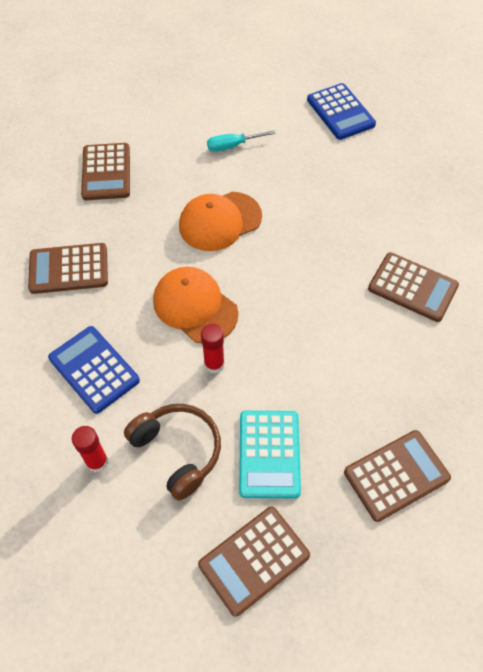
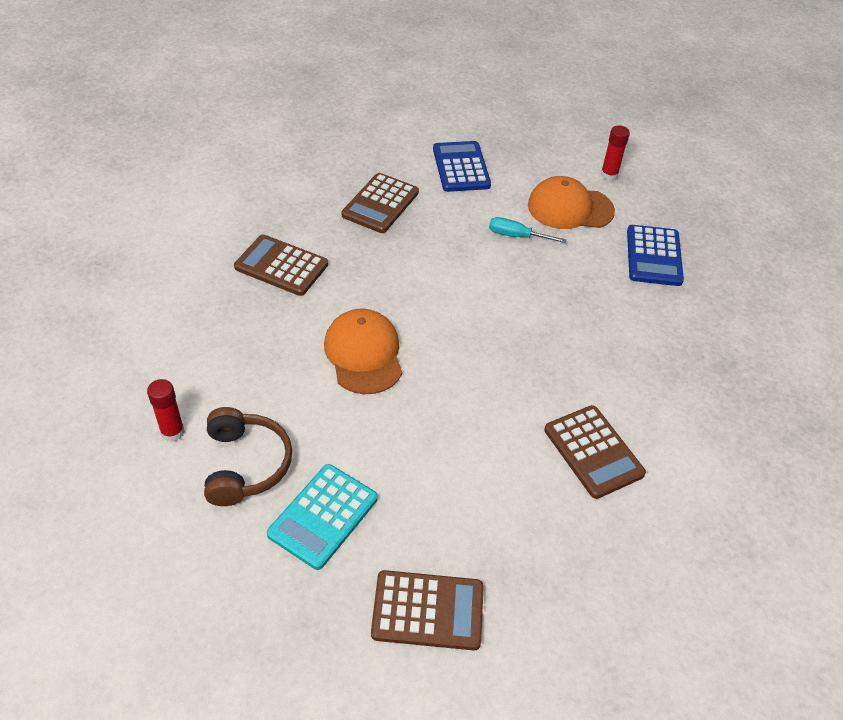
camera: 30 degrees right, 10 degrees down
blue calculator [48,326,140,414] -> blue calculator moved to [433,141,491,192]
orange cap [179,192,262,251] -> orange cap moved to [528,176,615,229]
brown calculator [198,507,310,617] -> none
red glue stick [201,324,225,374] -> red glue stick moved to [601,125,630,181]

